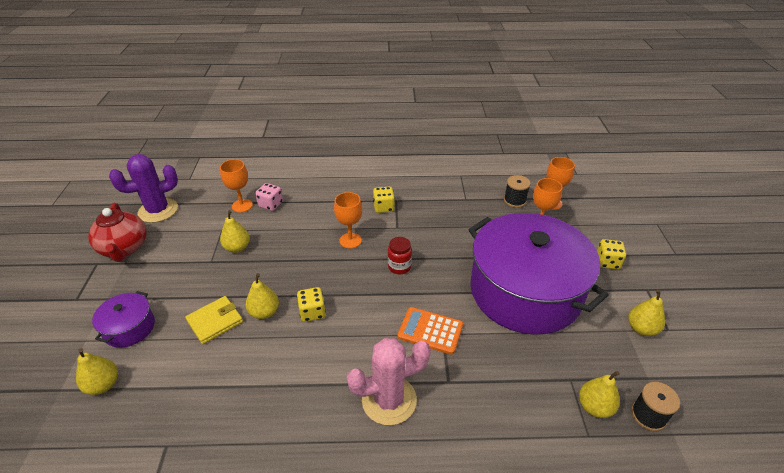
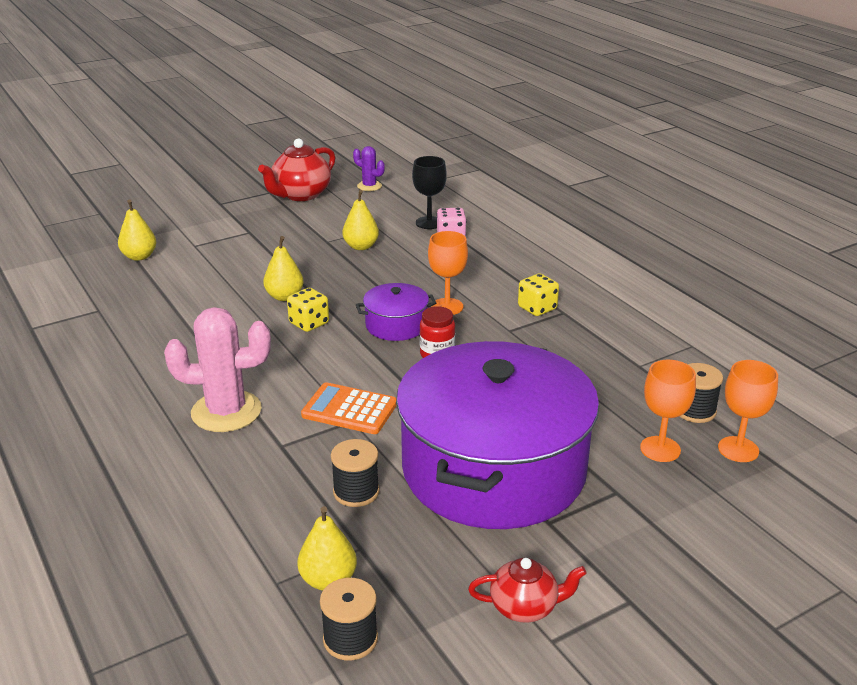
camera: 60 degrees right, 10 degrees down
purple pot [92,291,155,348] -> purple pot moved to [356,283,436,341]
purple cactus [109,154,178,223] -> purple cactus [353,146,385,191], size x0.52
yellow wallet [185,296,243,344] -> none
orange goblet [220,159,253,212] -> black goblet [412,156,447,229]
pink cactus [347,338,431,425] -> pink cactus turned 45 degrees counterclockwise [164,307,271,432]
orange calculator [397,307,463,355] -> orange calculator turned 60 degrees counterclockwise [301,382,397,434]
yellow dice [597,239,626,270] -> none
yellow pear [628,290,665,336] -> red teapot [468,558,586,623]
none -> black spool [331,439,380,507]

